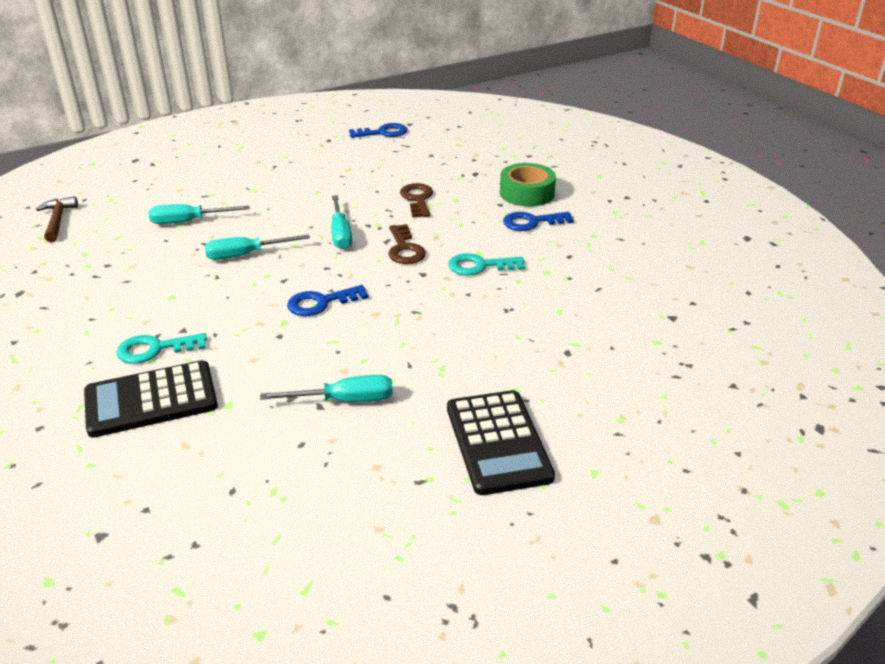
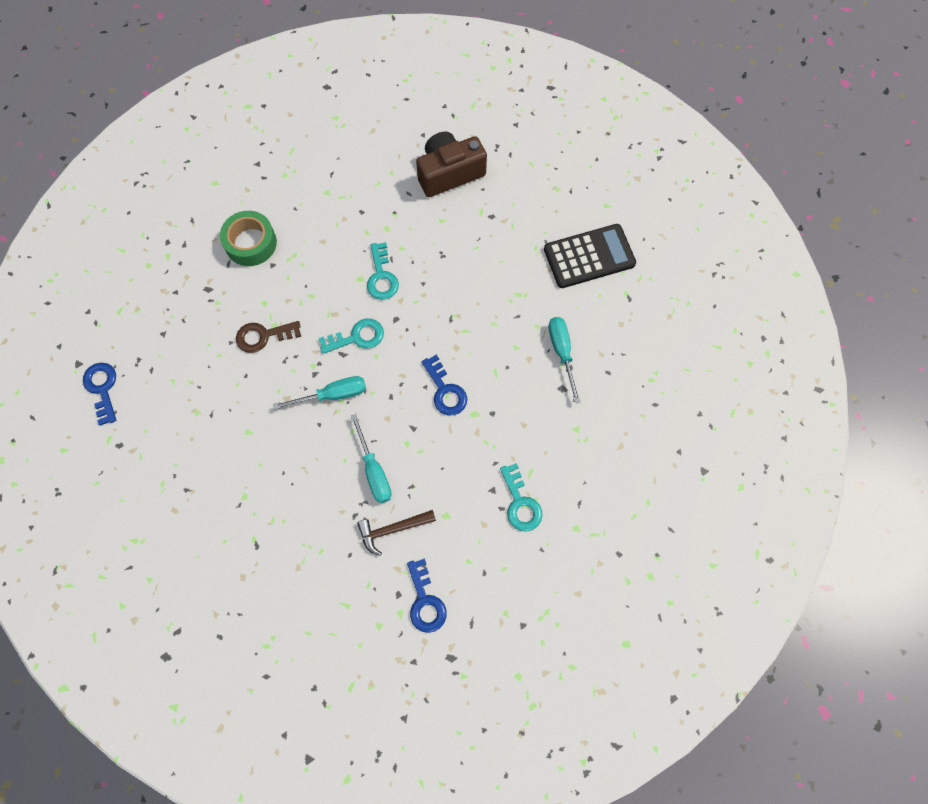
camera: 95 degrees left, 35 degrees up
brown hammer [36,196,78,242] -> brown hammer moved to [357,510,436,556]
black calculator [84,360,218,438] -> none
turquoise screwdriver [149,204,249,224] -> none
brown key [388,224,426,264] -> turquoise key [319,318,384,354]
blue key [503,212,574,231] -> blue key moved to [407,558,447,633]
none -> brown camera [416,131,487,197]

